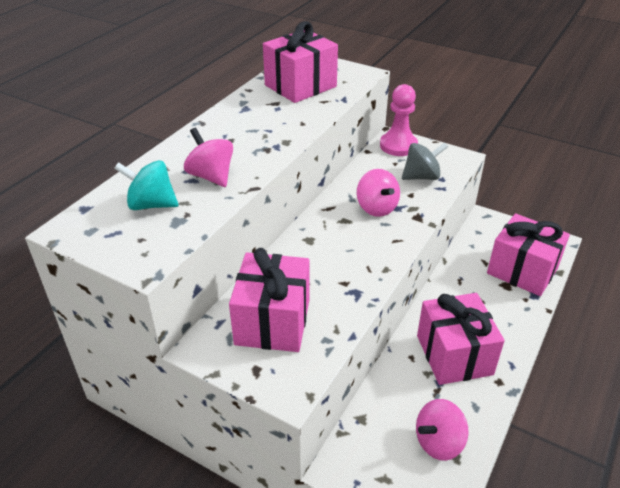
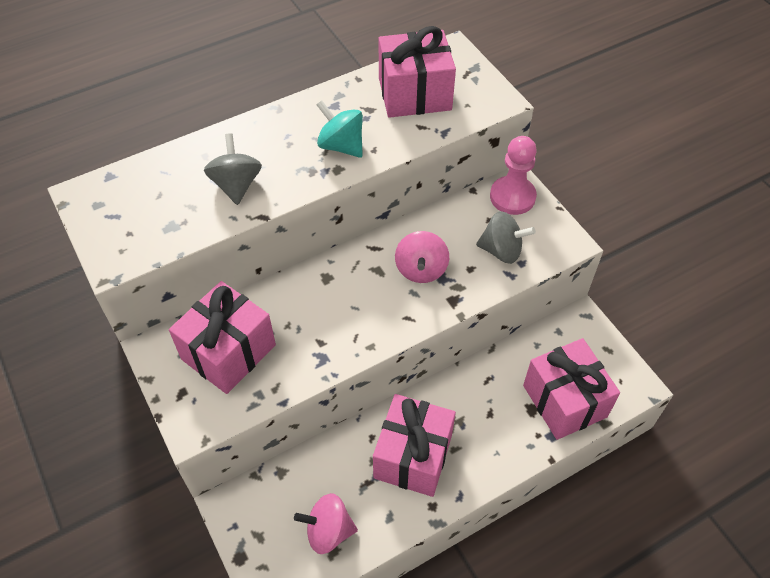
camera: 30 degrees right, 15 degrees up
turquoise spinning top [114,160,178,210] -> turquoise spinning top moved to [317,100,363,158]
pink spinning top [184,128,233,187] -> grey spinning top [204,133,262,205]

